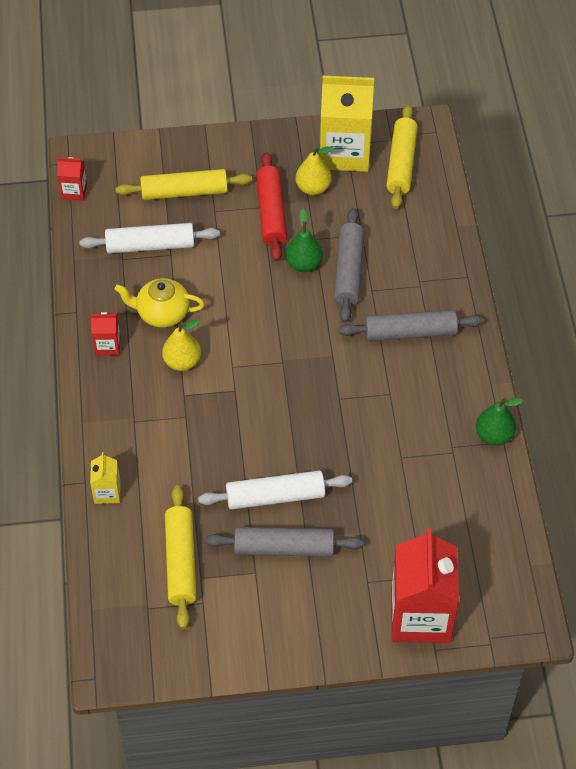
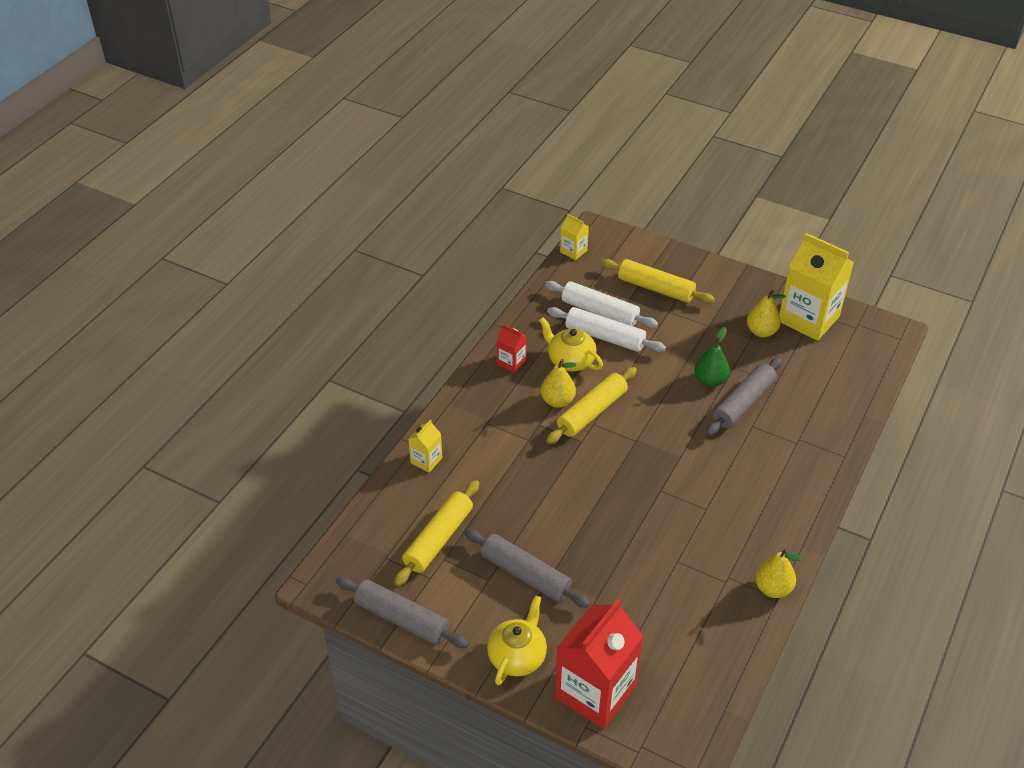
camera: 35 degrees right, 10 degrees down
red carton [57,157,87,201] -> yellow carton [560,214,589,260]
white rolling pin [198,470,352,510] -> white rolling pin moved to [547,307,666,352]
red rolling pin [256,152,287,261] -> none
grey rolling pin [338,310,483,341] -> grey rolling pin moved to [336,576,469,648]
yellow rolling pin [386,105,418,209] -> yellow rolling pin moved to [546,367,637,444]
green pear [476,398,523,446] -> yellow pear [755,548,802,598]
none -> yellow teapot [487,595,547,685]

